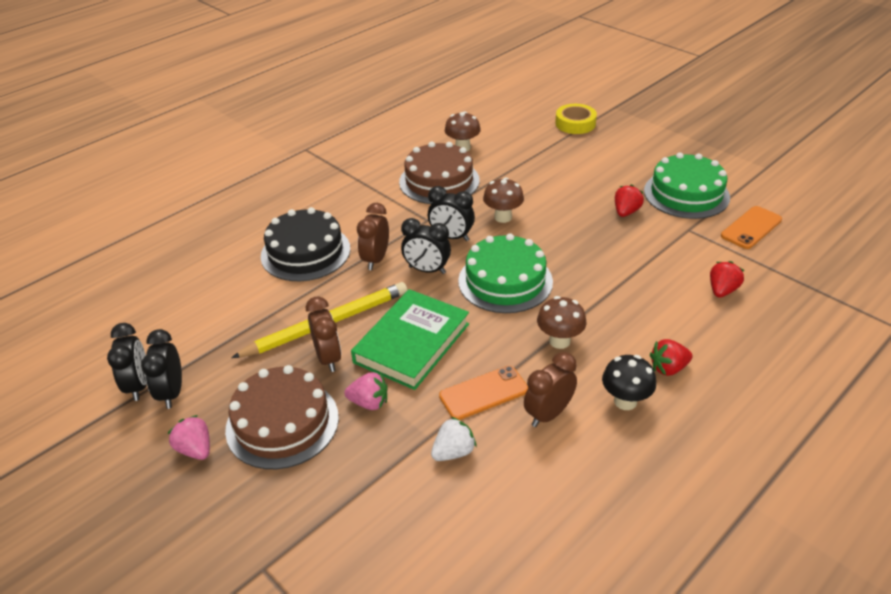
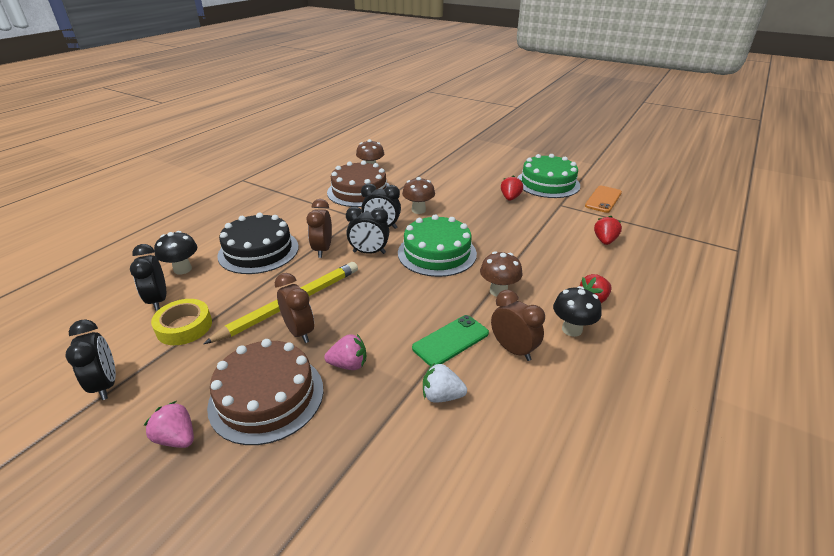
camera: 15 degrees left, 5 degrees down
black clock [141,329,182,409] -> black clock moved to [130,244,166,311]
green book [351,289,469,390] -> none
white strawberry [431,417,477,461] -> white strawberry turned 120 degrees counterclockwise [423,363,467,403]
orange phone [439,366,528,420] -> green phone [412,315,489,366]
brown clock [524,352,577,427] -> brown clock turned 105 degrees clockwise [491,290,545,361]
yellow tape [555,104,597,134] -> yellow tape moved to [151,299,212,345]
none -> black mushroom [154,231,197,275]

